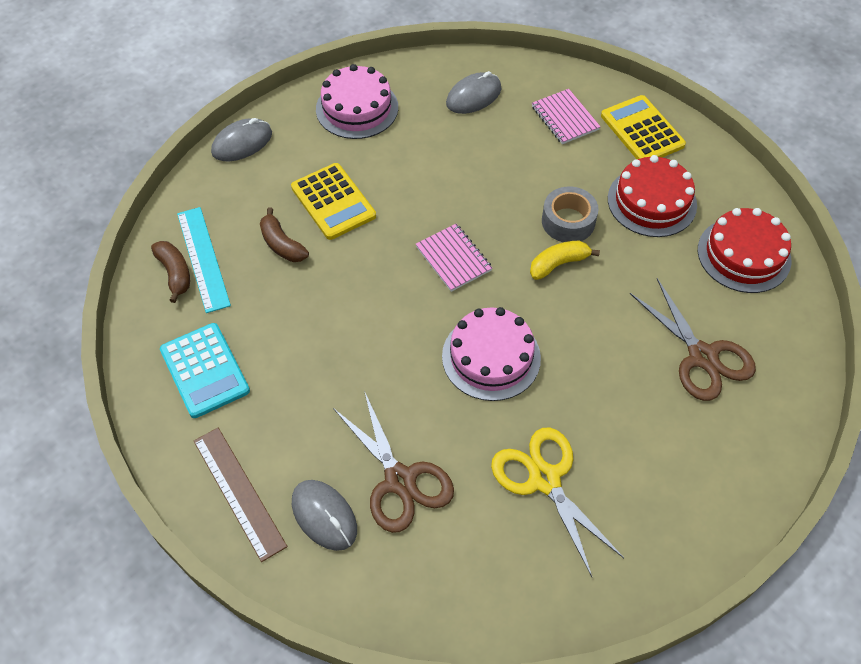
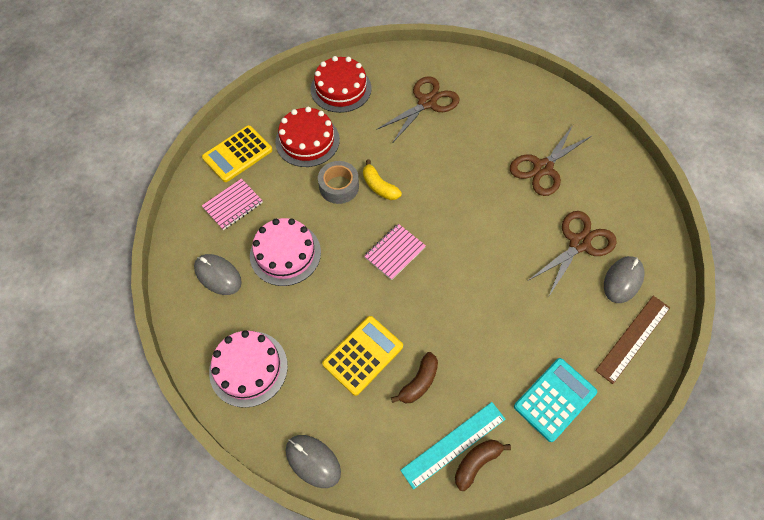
camera: 105 degrees left, 5 degrees up
pink cake [442,307,541,401] -> pink cake moved to [250,218,321,286]
yellow scissors [491,428,624,577] -> brown scissors [510,125,592,196]

